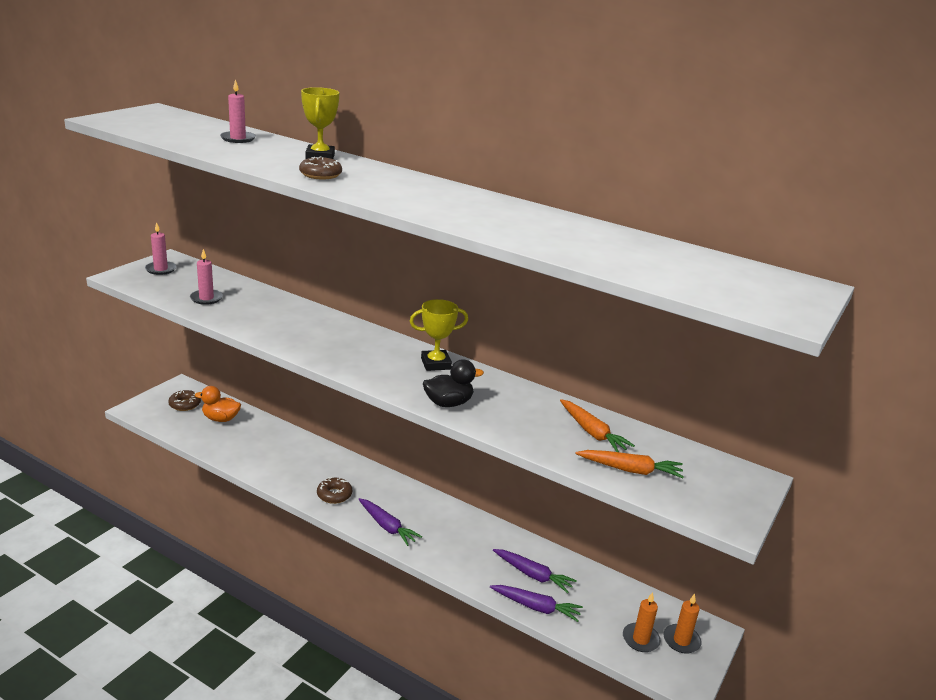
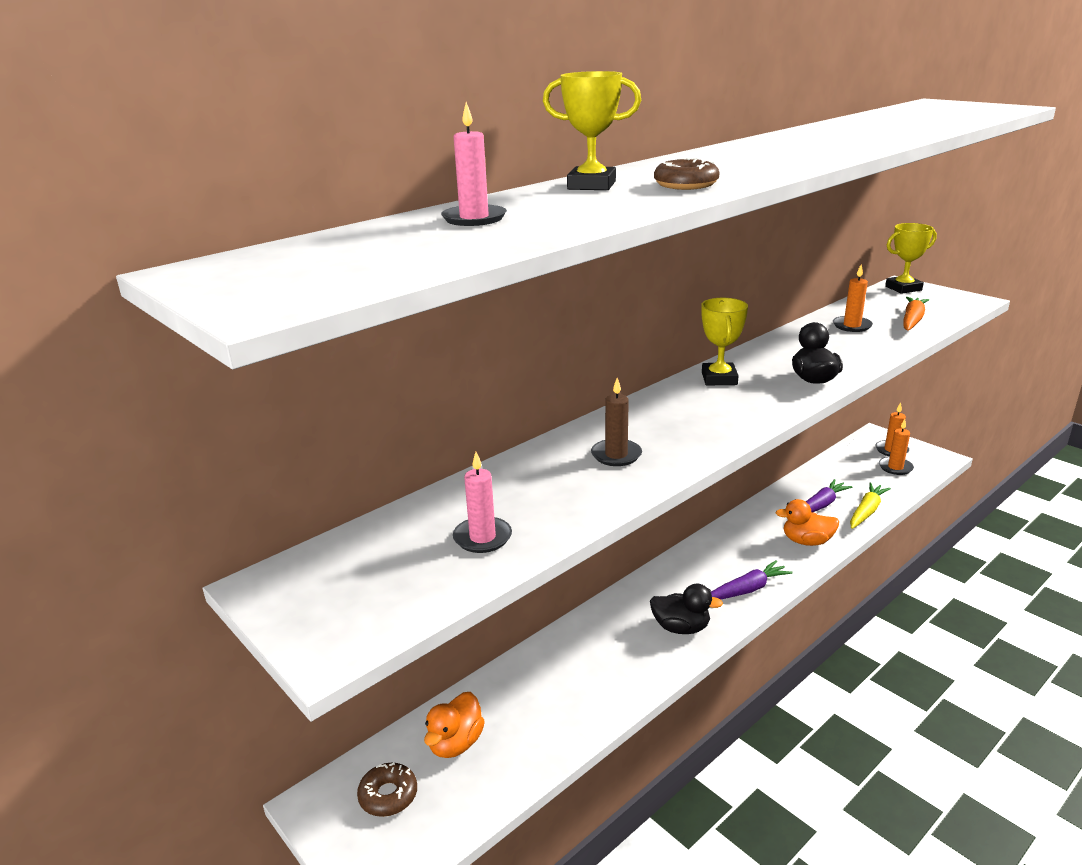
camera: 70 degrees left, 0 degrees up
pink candle [145,222,176,275] -> none
brown donut [317,477,352,504] -> black duck [650,584,723,634]
purple carrot [490,585,583,622] -> yellow carrot [850,482,891,529]
orange carrot [560,399,635,452] -> orange candle [833,265,873,332]
none -> brown candle [591,378,642,466]
none -> orange duck [776,499,839,546]
none -> yellow trophy [885,223,937,294]

